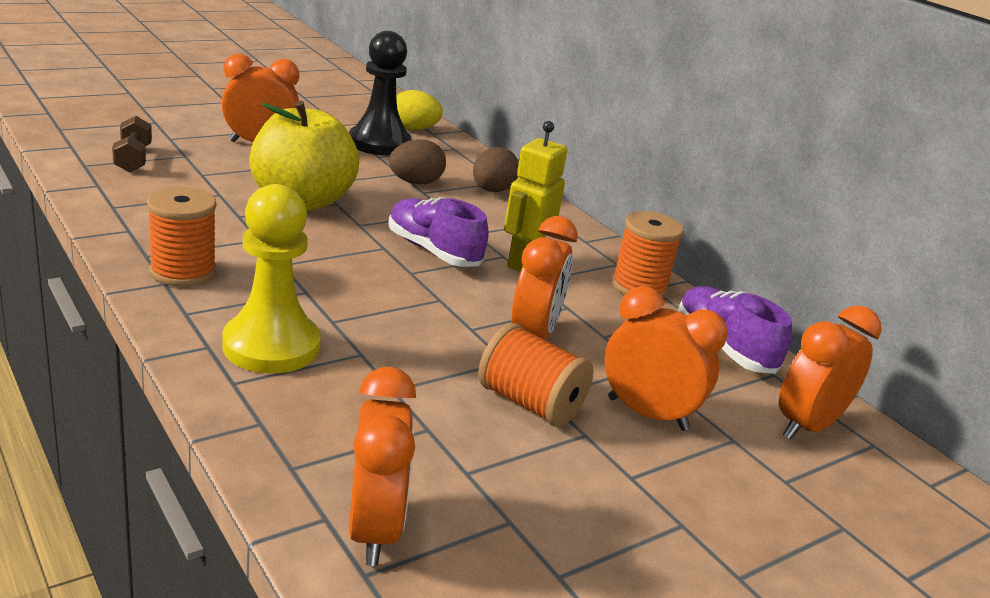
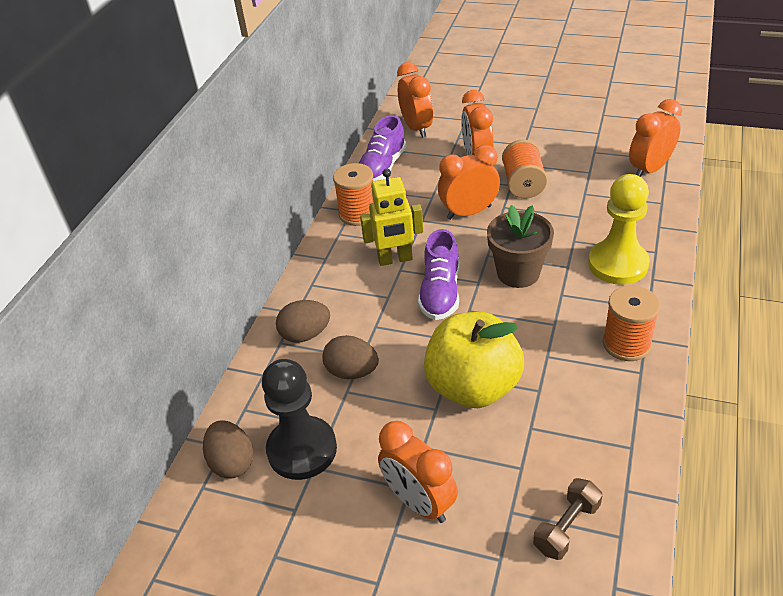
camera: 120 degrees left, 15 degrees up
yellow egg [396,90,443,130] -> brown egg [203,420,254,479]
orange clock [779,306,881,440] -> orange clock turned 120 degrees counterclockwise [397,62,433,138]
none -> brown flower pot [487,205,554,288]

